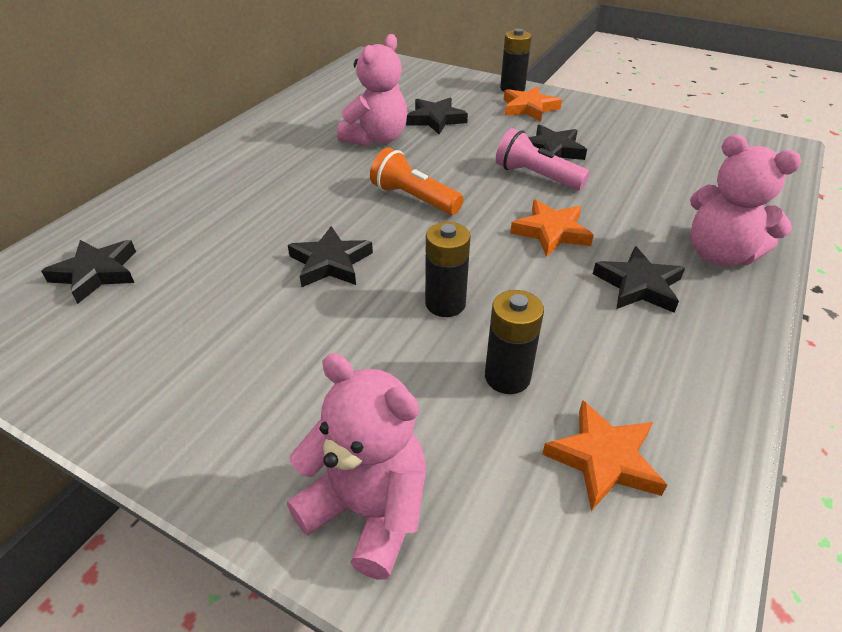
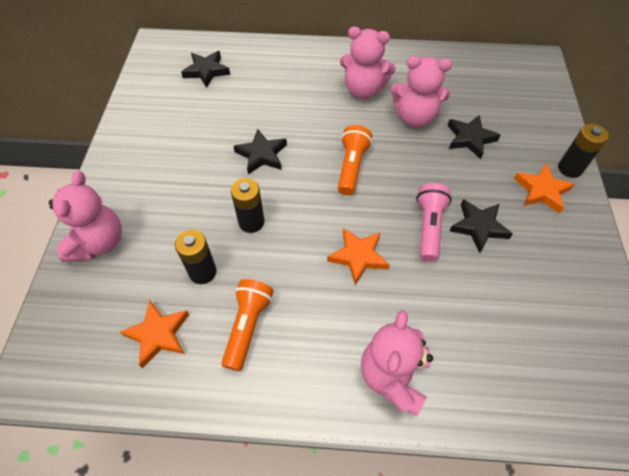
camera: 65 degrees right, 15 degrees up
black star [593,246,685,313] -> none
none -> orange flashlight [222,279,274,371]
none -> pink teddy bear [340,26,396,99]

